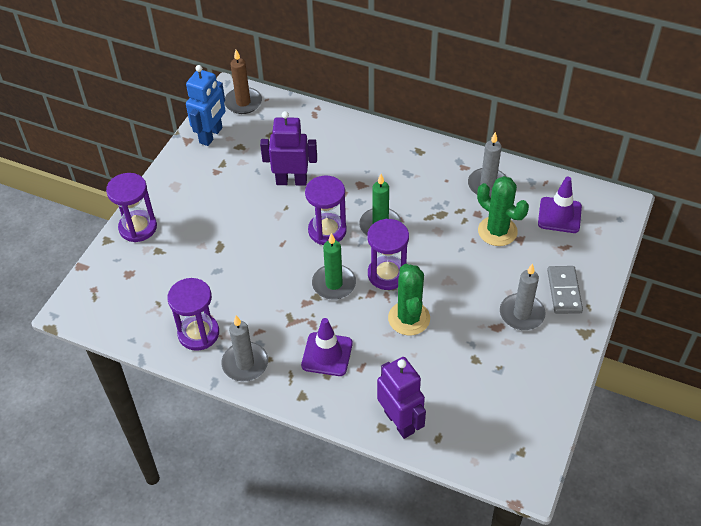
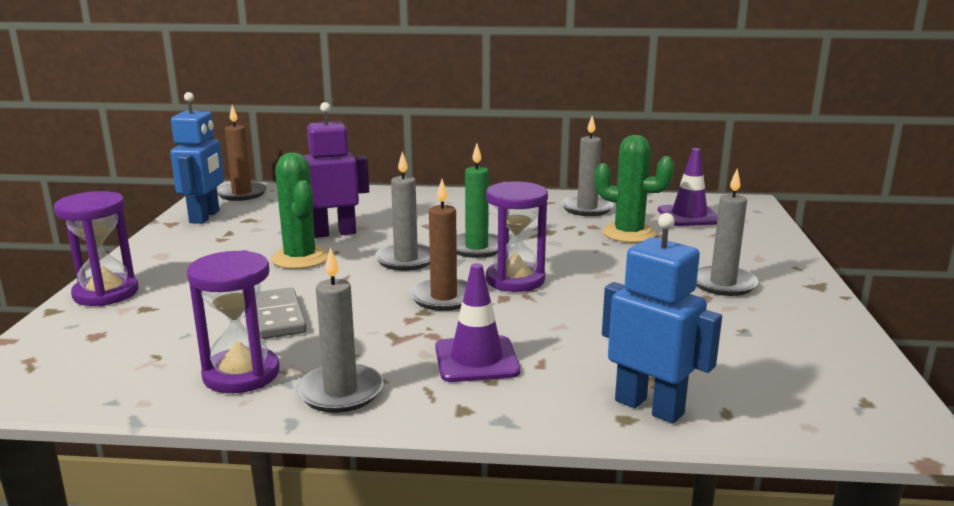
camera: 20 degrees left, 30 degrees down
purple hourglass [305,176,347,245] -> grey candle [375,152,430,271]
green candle [312,233,356,300] -> brown candle [410,179,467,311]
purple robot [377,357,426,439] -> blue robot [602,213,722,424]
green cactus [388,264,430,335] -> green cactus moved to [271,153,329,269]
grey domino [547,266,583,314] -> grey domino moved to [256,287,307,339]

